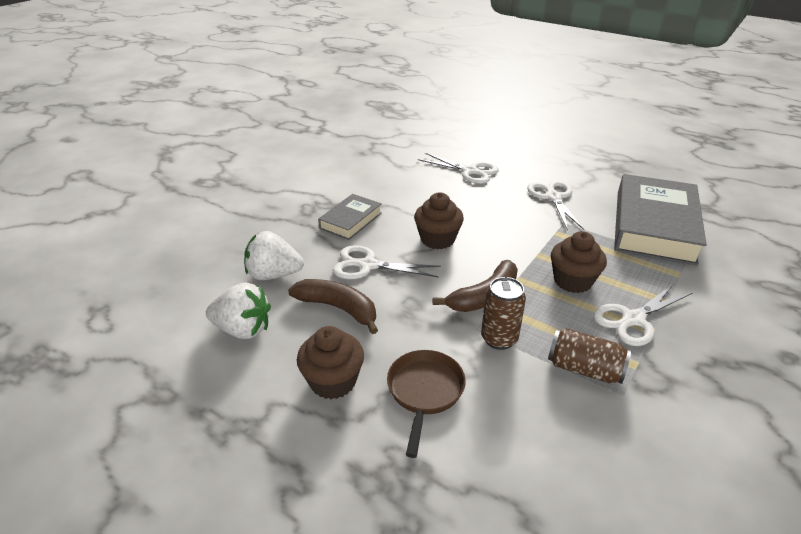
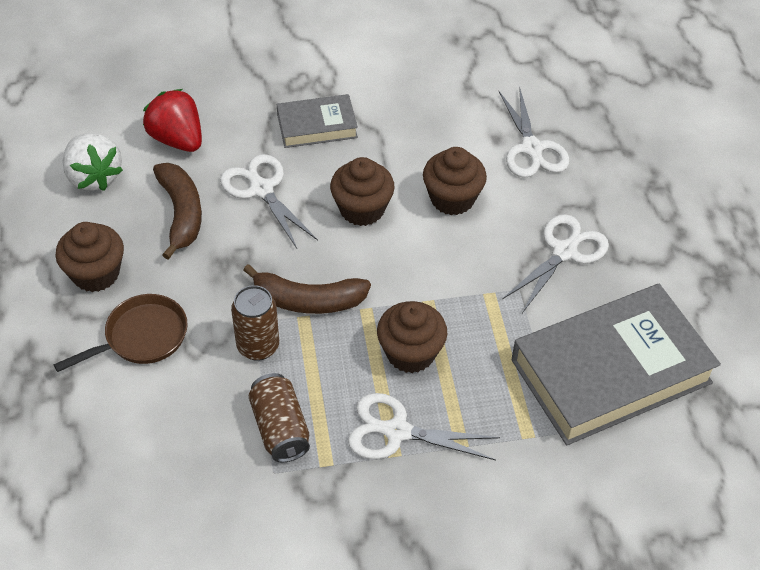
camera: 45 degrees right, 15 degrees up
white strawberry [244,231,304,280] -> red strawberry [143,89,202,152]
none -> brown cupcake [423,147,487,215]

